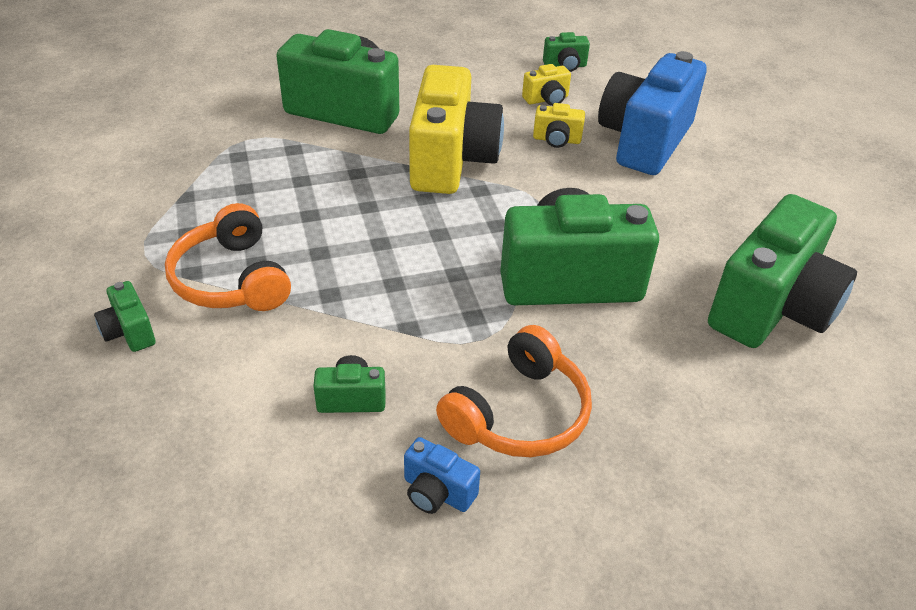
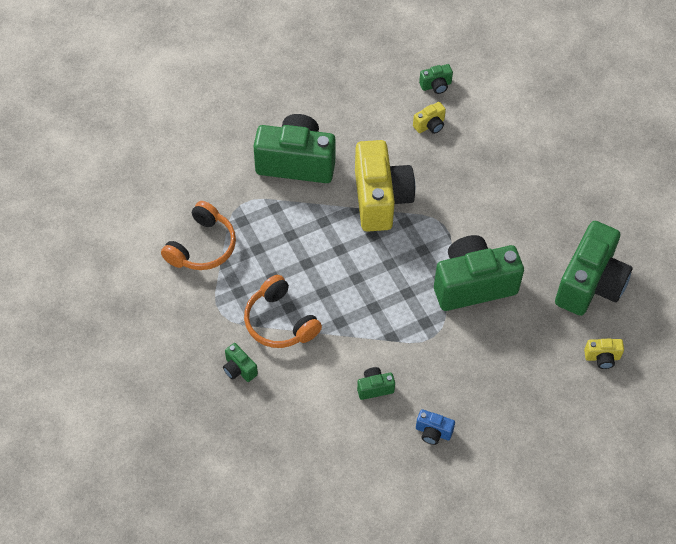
camera: 10 degrees left, 15 degrees up
orange headphones [436,325,592,457] -> orange headphones moved to [161,201,236,270]
yellow camera [533,103,585,148] -> yellow camera moved to [584,339,624,369]
blue camera [598,51,707,175] -> none

